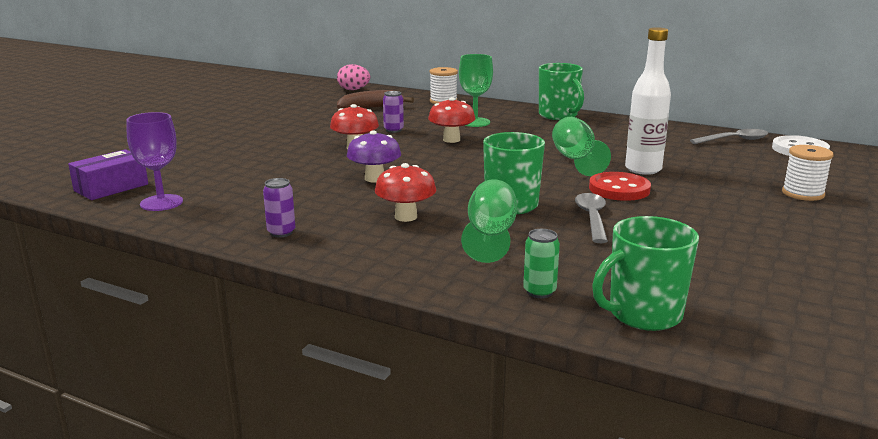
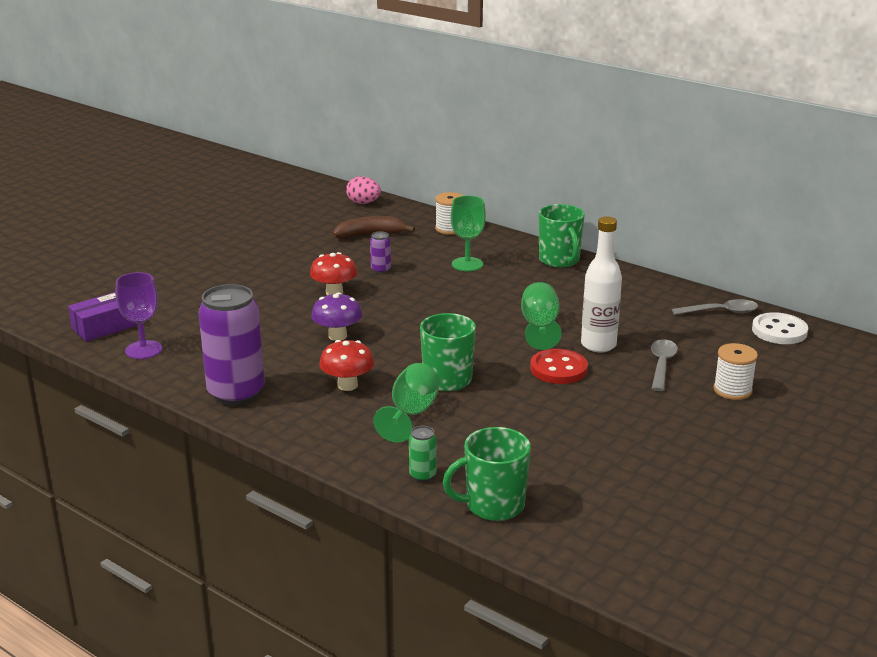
camera: 10 degrees right, 5 degrees up
purple can [263,178,295,237] -> purple can [198,284,265,406], size x2.36
red mushroom [428,97,475,143] -> none
grey spoon [575,193,608,243] -> grey spoon moved to [651,339,678,391]

